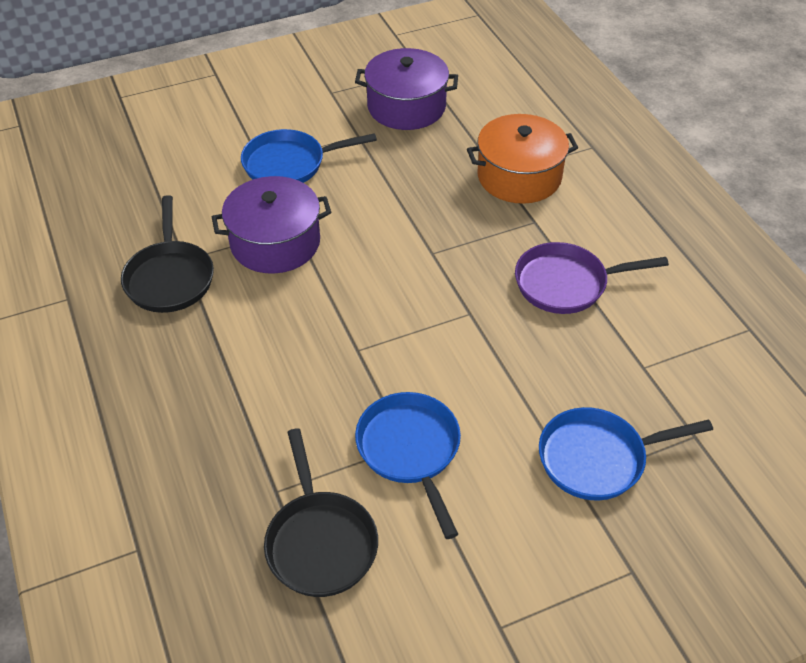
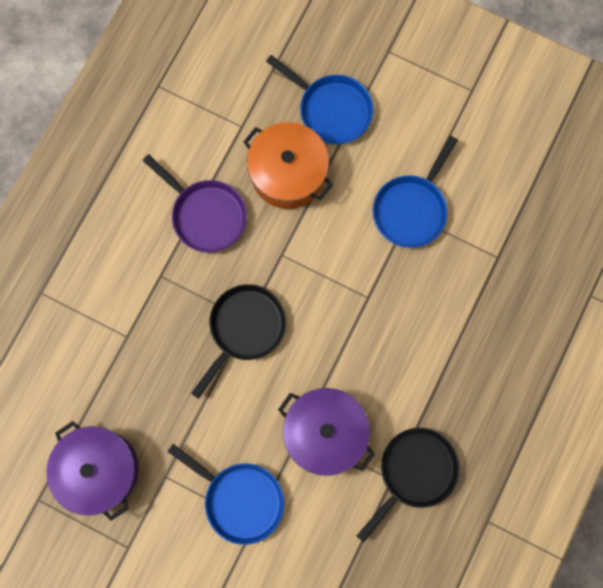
camera: 130 degrees left, 30 degrees up
black pan [264,428,378,597] -> black pan moved to [191,284,286,399]
orange pot [467,114,578,204] -> orange pot moved to [244,122,333,209]

